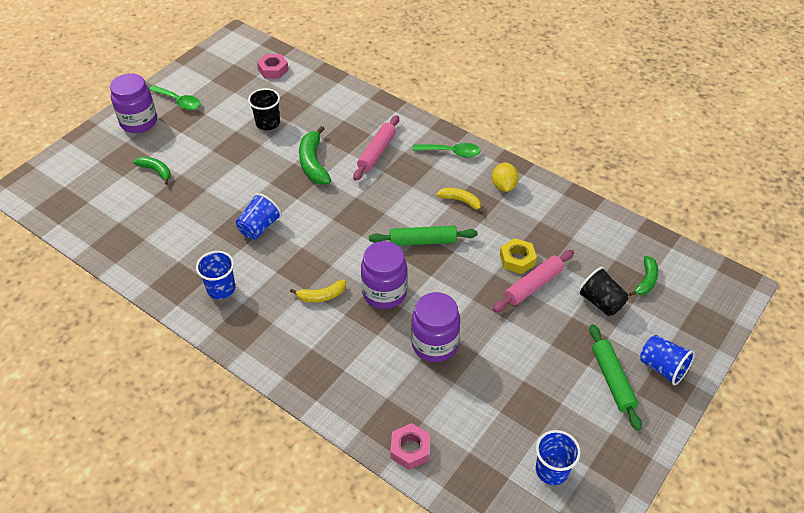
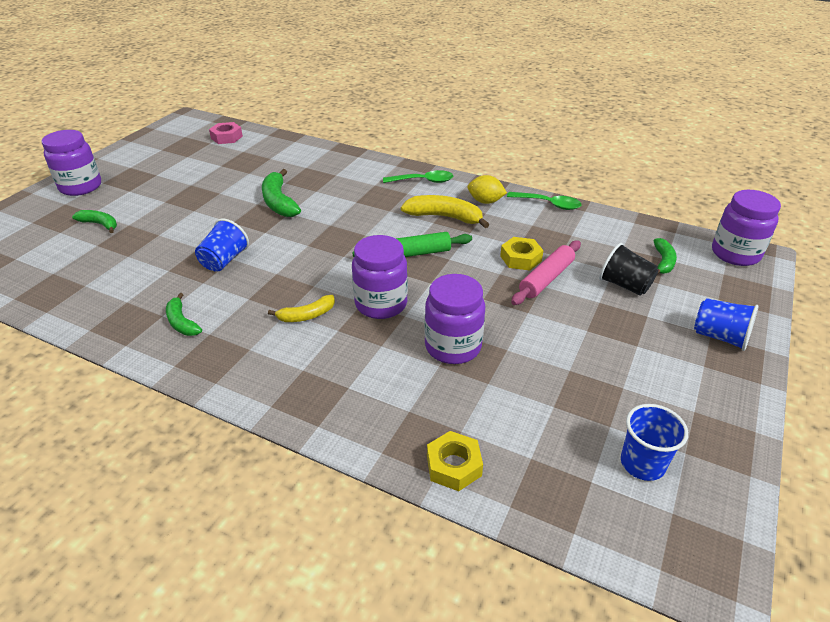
camera: 10 degrees left, 10 degrees down
green spoon [149,85,201,110] -> green spoon moved to [507,192,582,210]
blue cup [196,251,235,299] -> green banana [166,293,202,336]
black cup [248,88,280,130] -> none
pink rolling pin [353,115,399,181] -> none
pink nut [390,423,430,470] -> yellow nut [427,431,483,491]
yellow banana [437,188,483,214] -> yellow banana [401,195,489,228], size x1.62
yellow lemon [492,163,519,192] -> yellow lemon turned 60 degrees counterclockwise [468,175,507,204]
green rolling pin [589,324,642,431] -> none
none -> purple jar [712,190,781,266]

